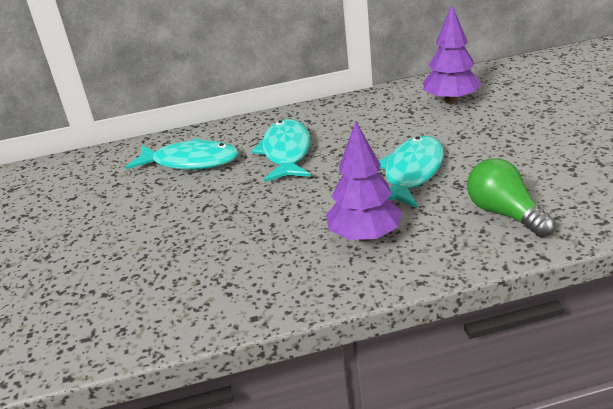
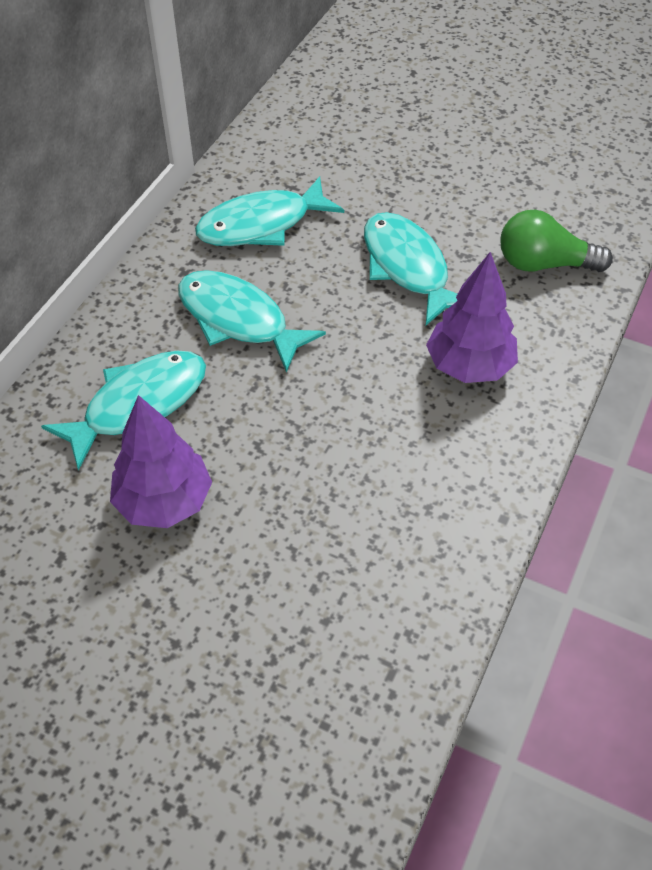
camera: 55 degrees left, 20 degrees up
purple tree [423,5,481,104] -> purple tree moved to [110,395,212,528]
none -> turquoise fish [195,176,344,246]

